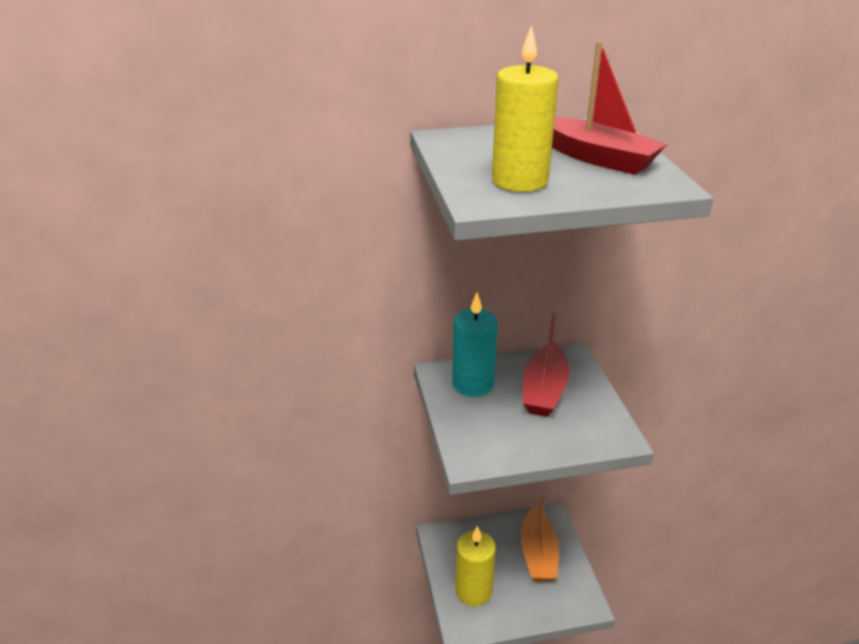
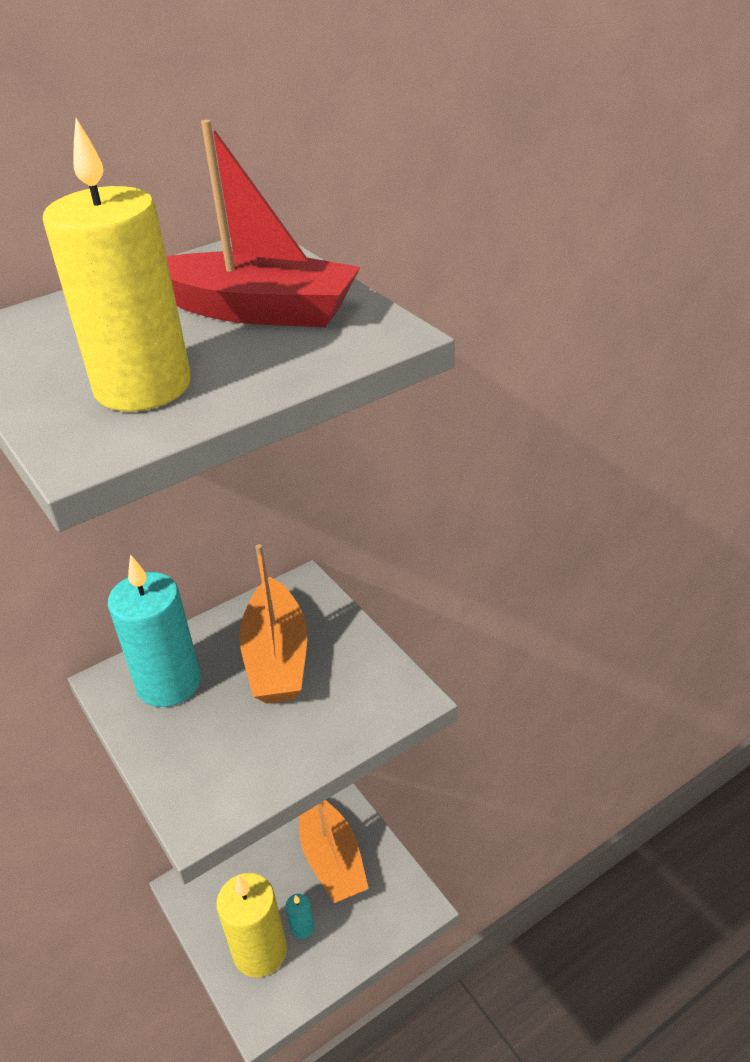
camera: 20 degrees left, 5 degrees up
red boat [523,311,569,417] -> orange boat [239,544,307,704]
none -> turquoise candle [285,894,314,939]

